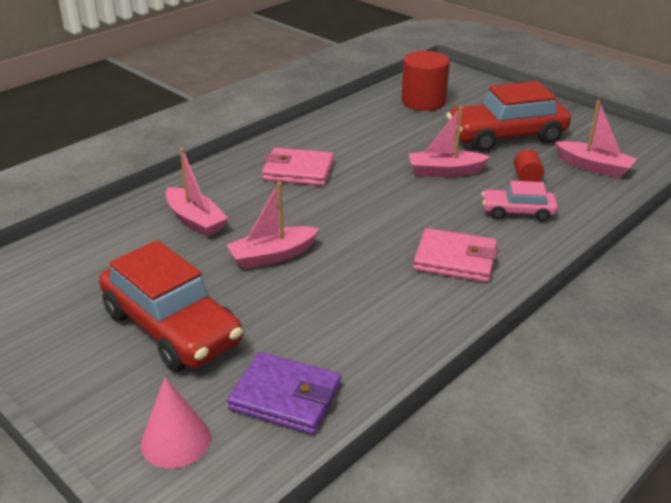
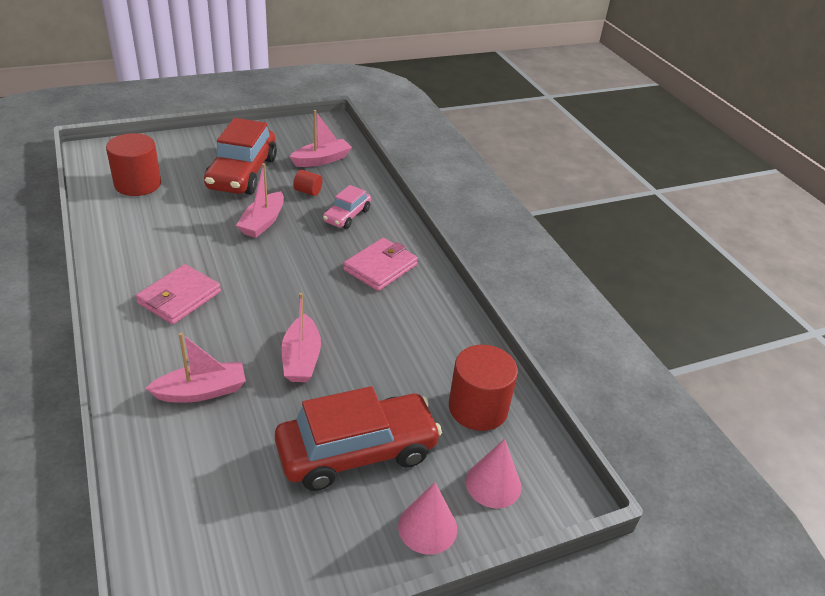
camera: 70 degrees left, 5 degrees up
purple wallet [227,352,341,435] -> red cylinder [449,345,518,431]
none -> pink cone [398,482,457,555]

